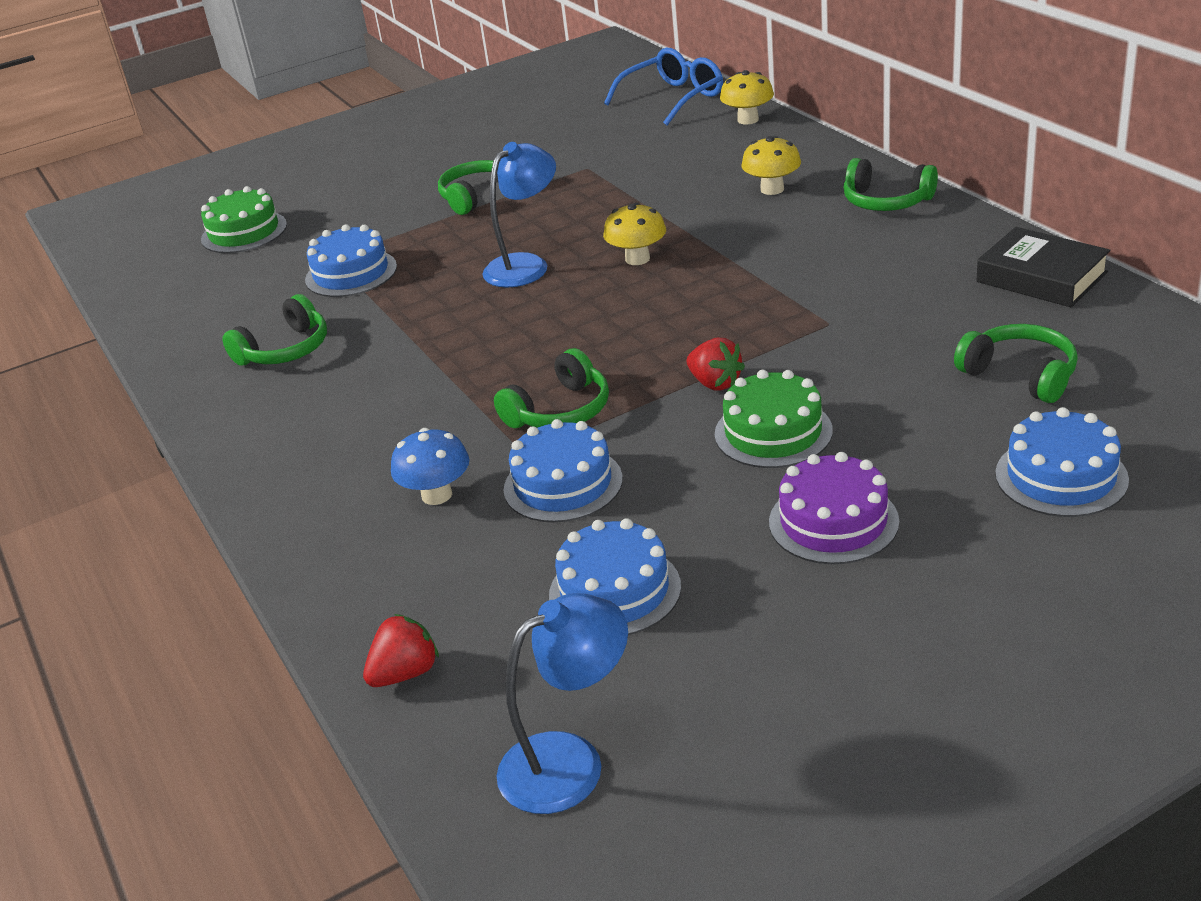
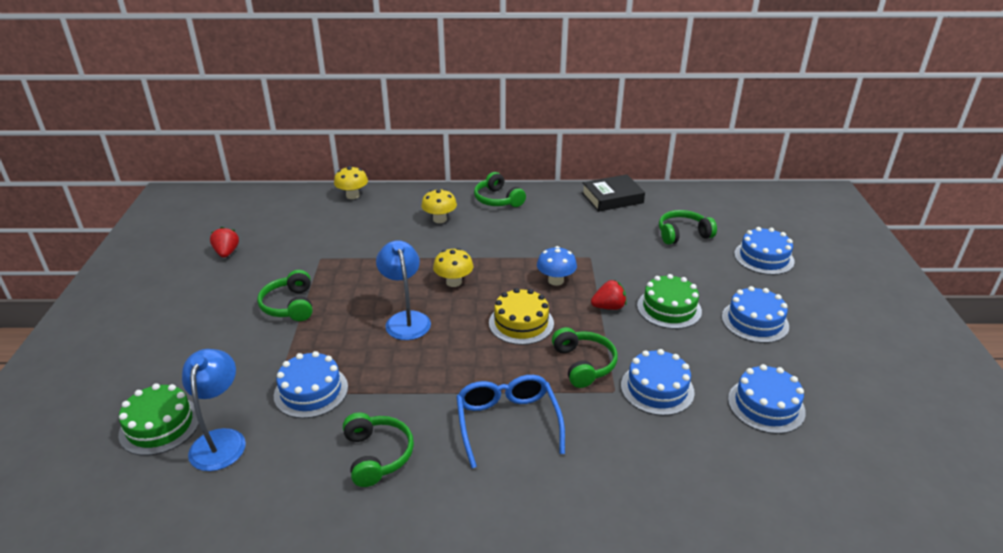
camera: 65 degrees left, 0 degrees up
red strawberry [363,614,439,687] -> red strawberry moved to [210,227,239,258]
blue mushroom [391,428,469,505] -> blue mushroom moved to [537,246,577,286]
blue lamp [497,593,628,814] -> blue lamp moved to [182,349,246,471]
blue glasses [604,48,723,126] -> blue glasses moved to [456,375,565,468]
purple cake [769,452,899,564] -> blue cake [722,286,789,343]
green headphones [843,158,938,211] -> green headphones turned 90 degrees clockwise [474,172,526,207]
none -> yellow cake [489,288,554,345]

